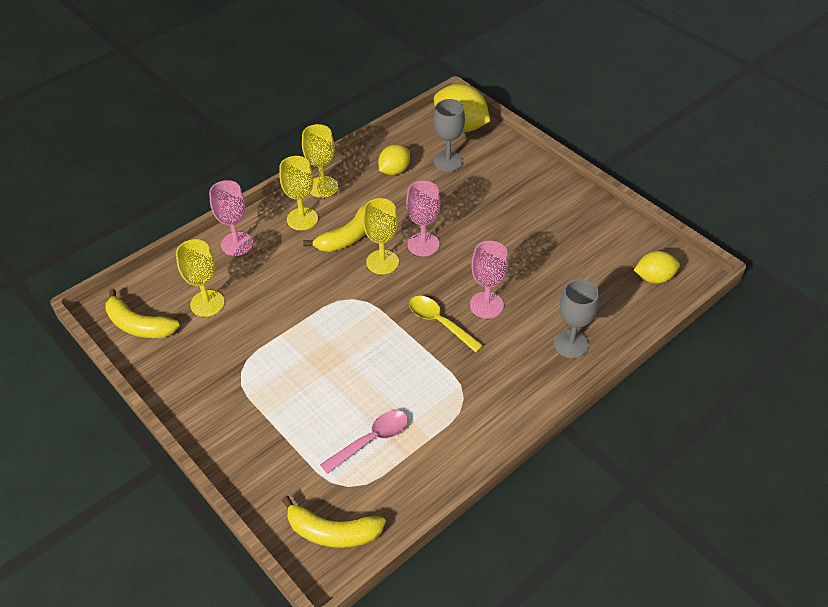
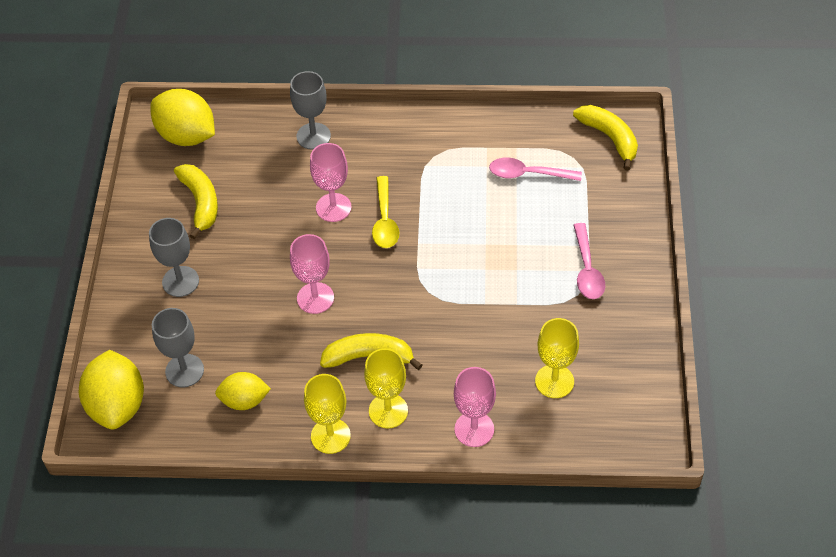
camera: 135 degrees left, 5 degrees up
yellow banana [105,289,180,338] -> yellow banana moved to [174,164,218,239]
yellow goblet [363,198,399,275] -> none
yellow lemon [634,251,680,284] -> yellow lemon [151,89,215,146], size x1.65
none -> grey goblet [149,218,199,297]
none -> pink spoon [574,223,605,299]

